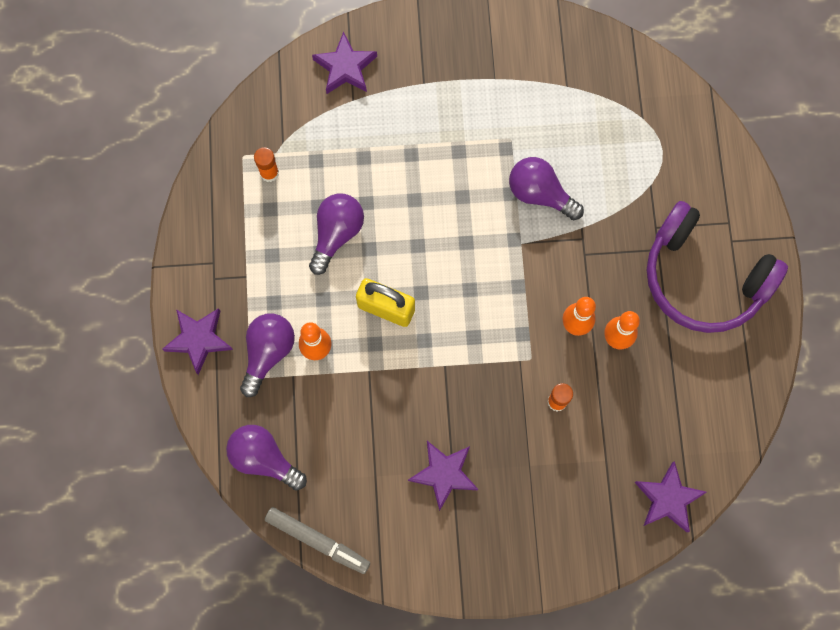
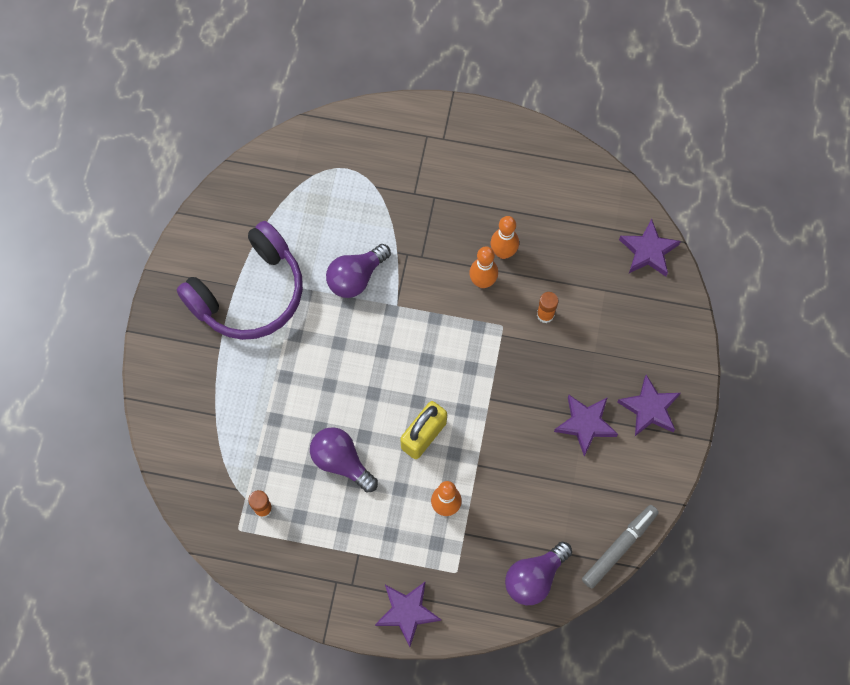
camera: 75 degrees left, 5 degrees down
purple light bulb [240,313,295,397] -> none
purple star [312,31,377,94] -> purple star moved to [617,375,680,436]
purple headphones [647,201,788,333] -> purple headphones moved to [177,221,303,340]

